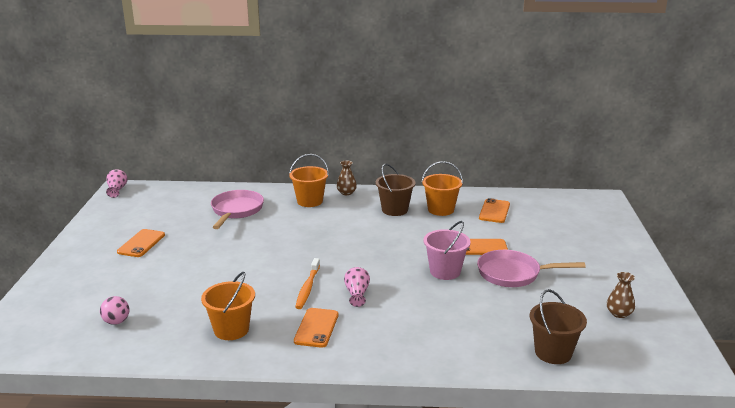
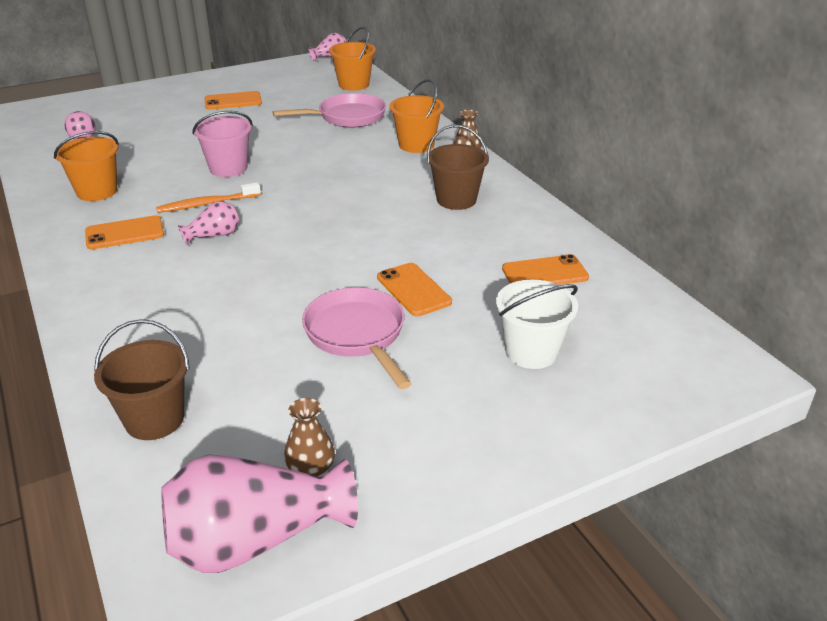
camera: 60 degrees right, 10 degrees up
orange bucket [422,161,463,216] -> orange bucket moved to [329,26,376,91]
pink bucket [424,221,471,280] -> pink bucket moved to [192,111,253,177]
none -> pink vase [161,455,358,573]
none -> white bucket [496,280,578,369]

